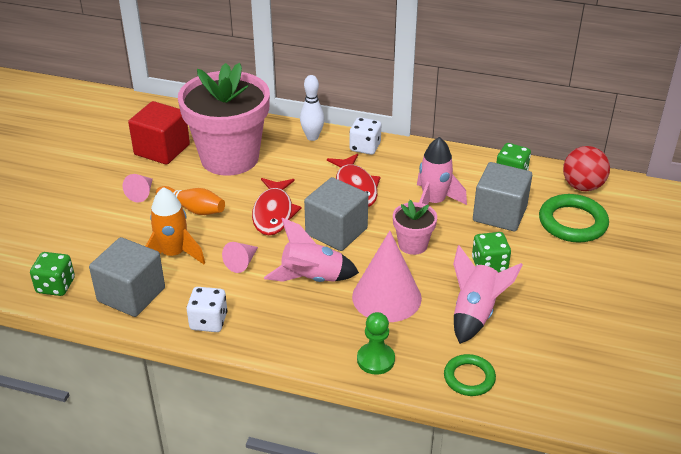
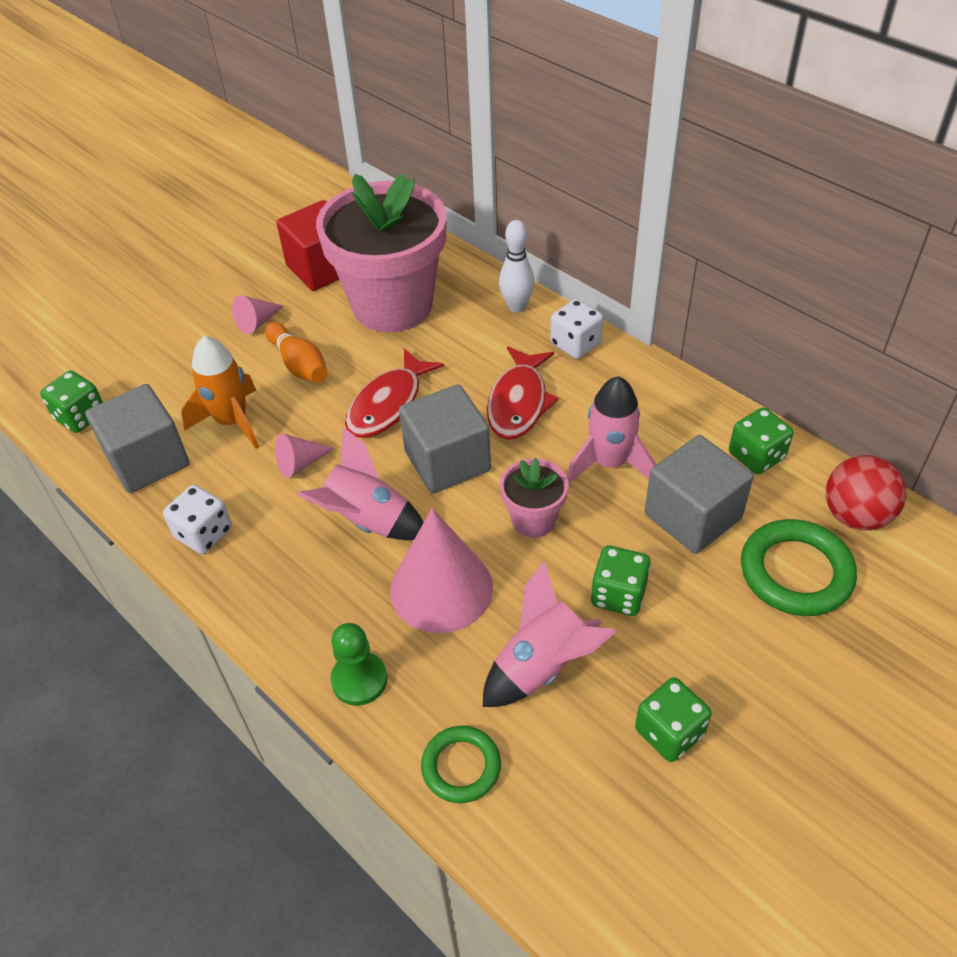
camera: 30 degrees right, 10 degrees up
none -> green dice [635,677,712,762]

